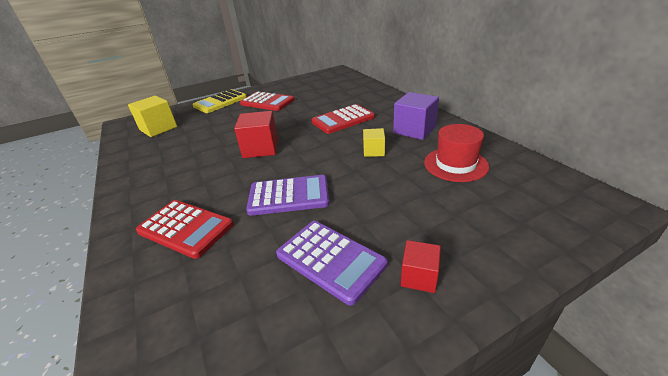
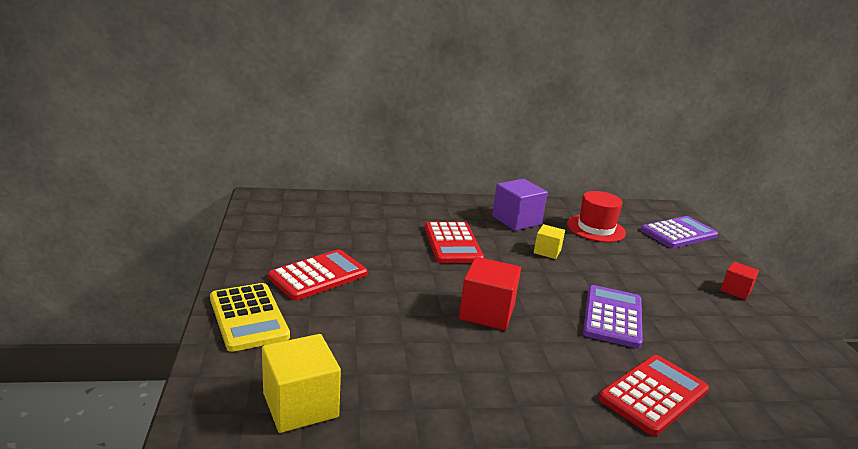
camera: 75 degrees left, 10 degrees down
purple calculator [276,221,388,306] -> purple calculator moved to [641,216,718,248]

